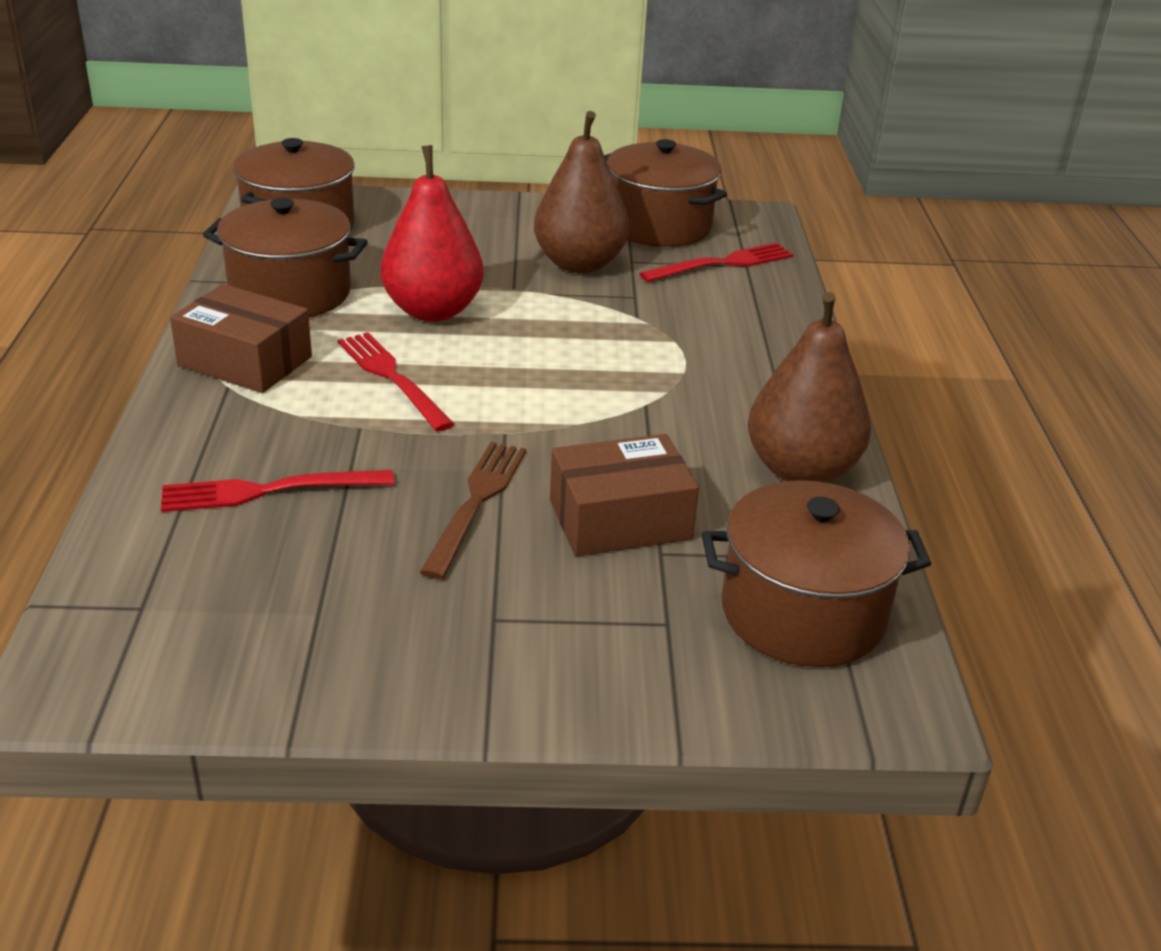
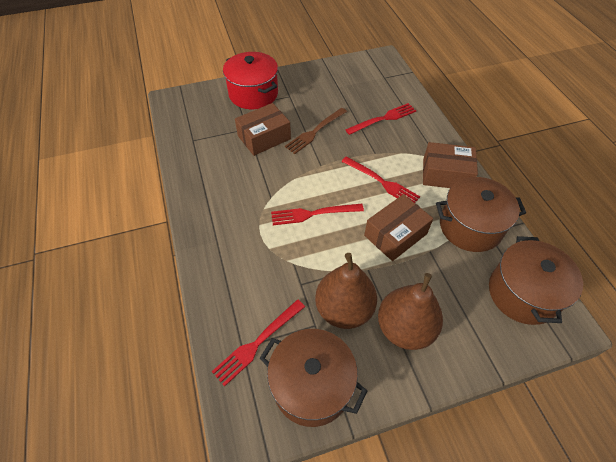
camera: 165 degrees right, 20 degrees up
red pear [380,145,484,322] -> brown box [364,194,433,261]
brown fork [420,442,526,579] -> brown fork turned 45 degrees clockwise [285,108,347,154]
brown pot [702,480,931,667] -> none
brown pear [748,292,871,483] -> brown pear moved to [378,273,443,350]
none -> red pot [223,52,278,109]
none -> red fork [271,204,364,225]

